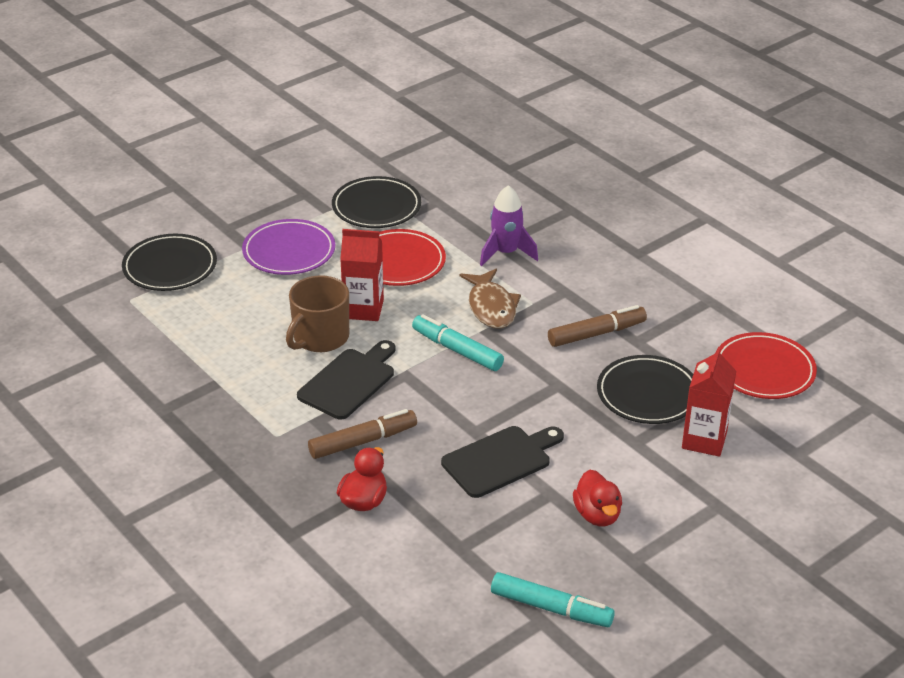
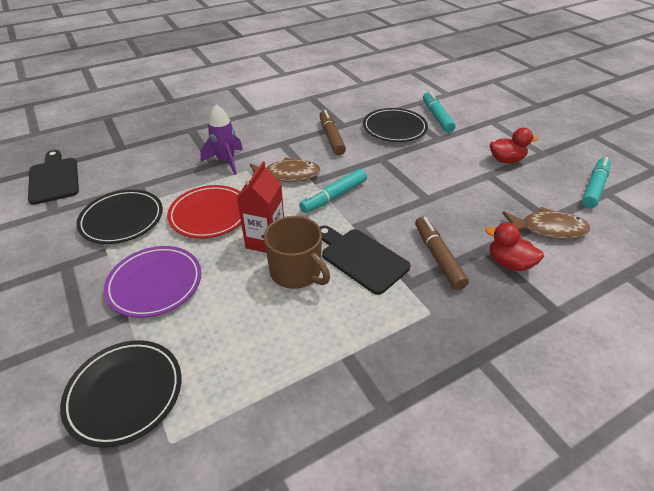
camera: 80 degrees left, 5 degrees up
black cutting board [441,426,564,498] -> black cutting board moved to [28,150,79,205]
red carton [682,347,736,457] -> turquoise marker [423,91,455,133]
red plate [716,332,817,399] -> none
none -> brown fish [502,207,590,239]

